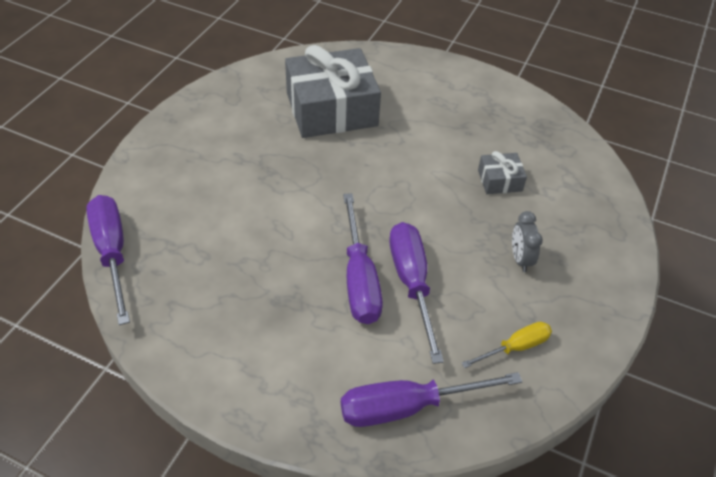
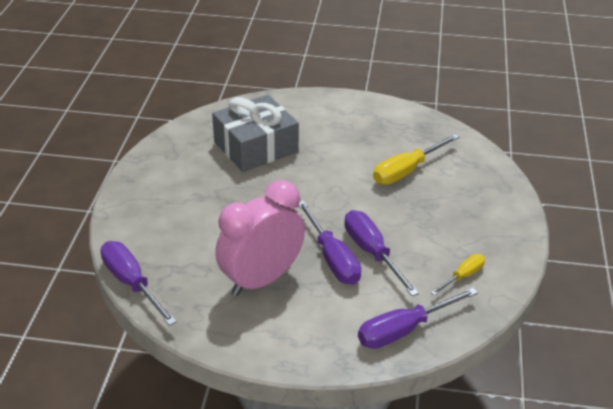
camera: 15 degrees left, 10 degrees down
grey gift [478,151,527,194] -> yellow screwdriver [373,134,459,185]
grey clock [512,211,543,272] -> none
none -> pink clock [215,180,305,296]

